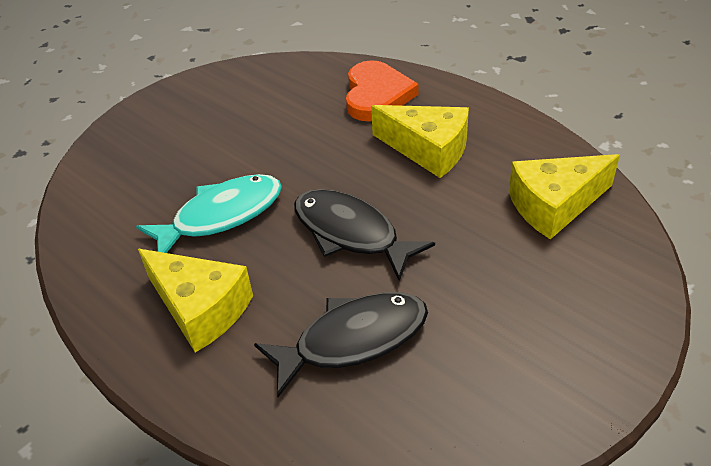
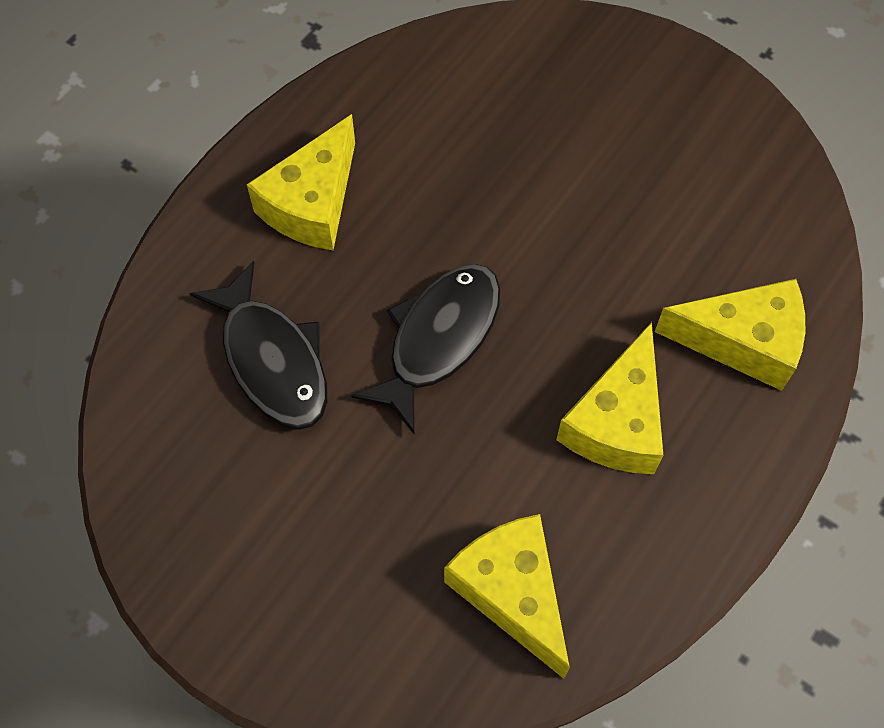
camera: 80 degrees right, 20 degrees up
turquoise fish [136,174,282,253] -> none
orange heart [346,60,419,121] -> yellow cheese [655,279,805,391]

